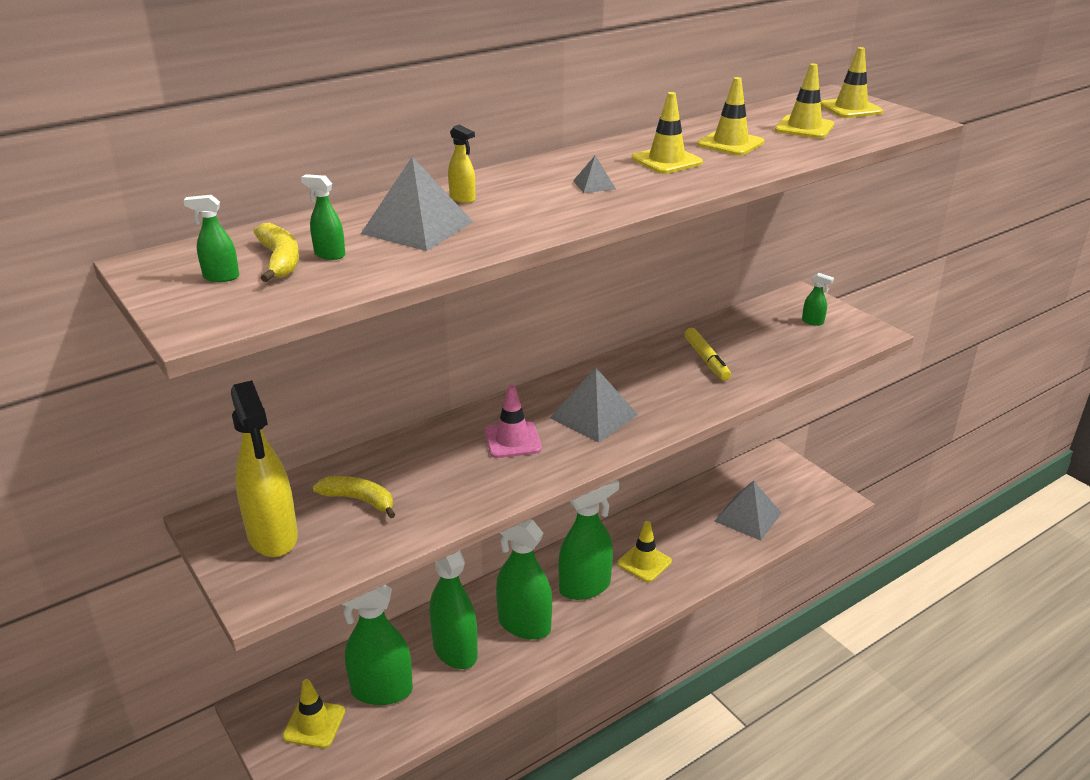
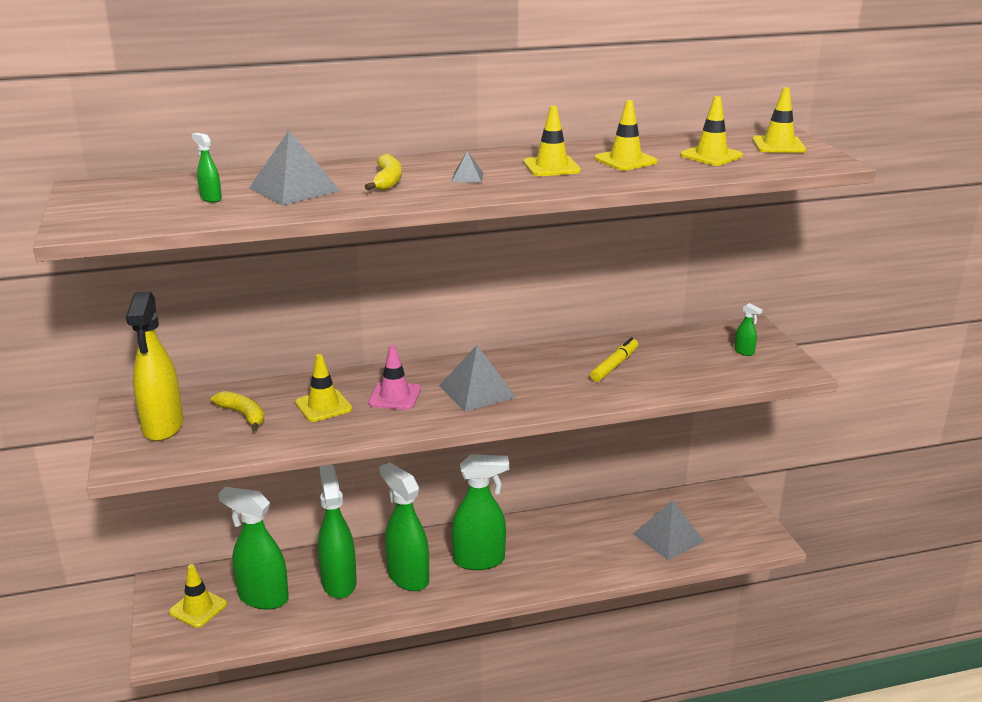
camera: 20 degrees right, 5 degrees down
green spray bottle [183,195,239,282] -> none
yellow banana [253,223,299,282] -> yellow banana moved to [364,154,402,191]
yellow spray bottle [448,125,475,203] -> none
yellow traffic cone [617,521,672,582] -> yellow traffic cone moved to [295,354,352,422]
yellow marker [684,328,731,381] -> yellow marker turned 150 degrees counterclockwise [590,337,638,382]

